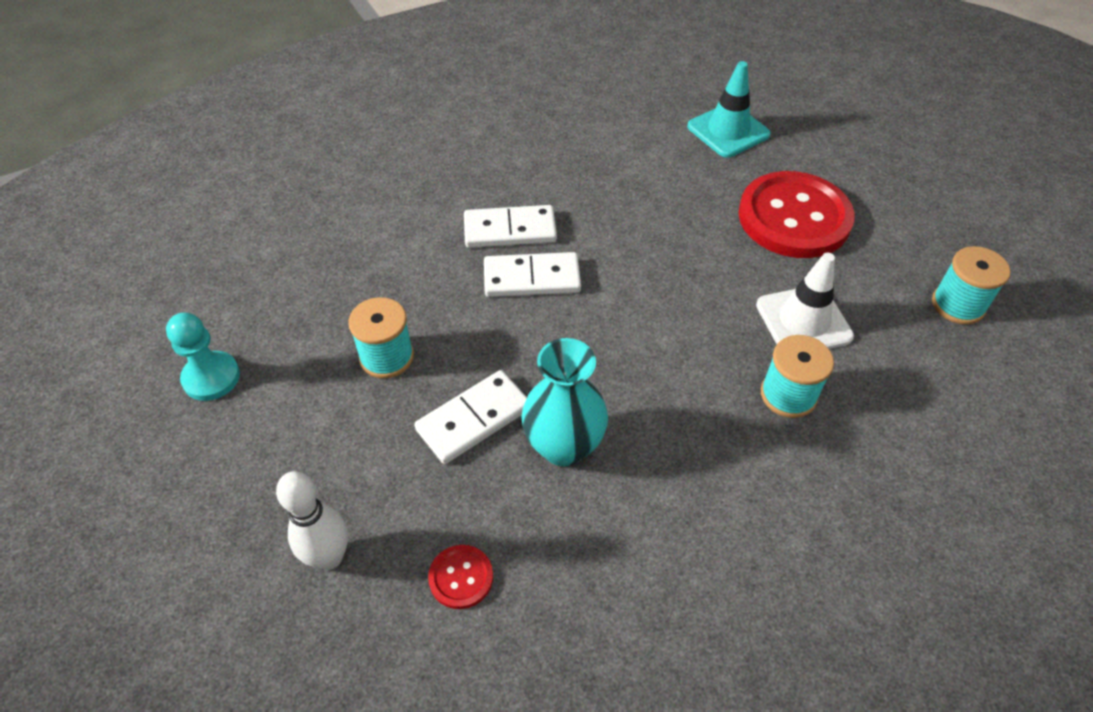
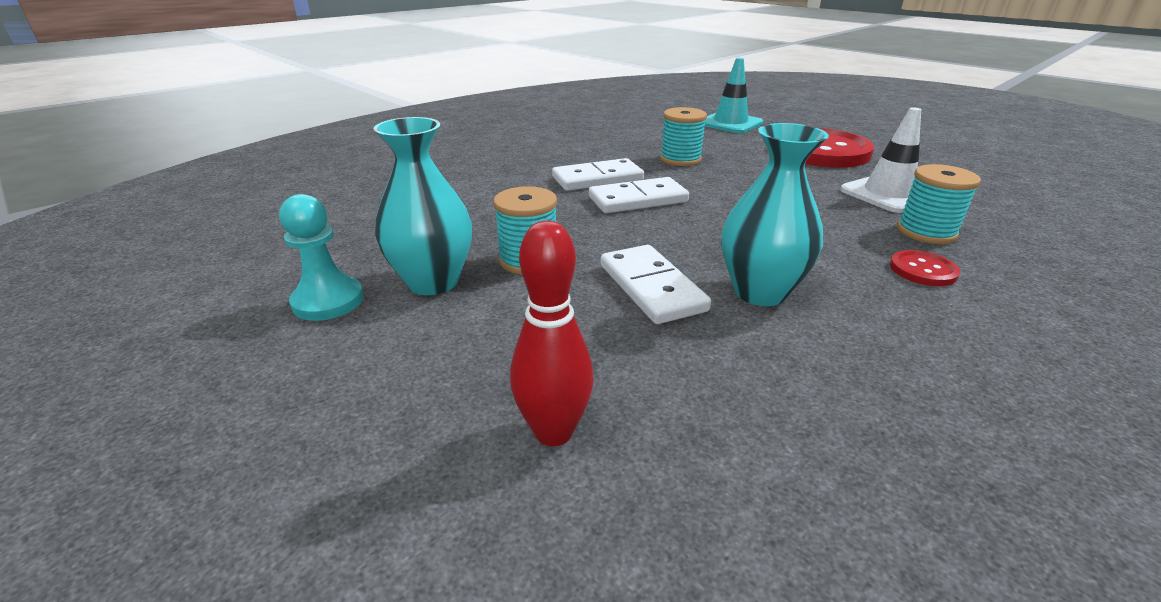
camera: 15 degrees left, 20 degrees down
white bowling pin [276,471,348,570] -> red bowling pin [510,221,594,446]
white domino [414,370,527,464] -> white domino turned 60 degrees counterclockwise [601,245,711,324]
red button [428,545,493,609] -> red button moved to [890,250,960,286]
turquoise spool [932,246,1010,325] -> turquoise spool moved to [660,107,707,166]
none -> turquoise vase [373,117,472,295]

